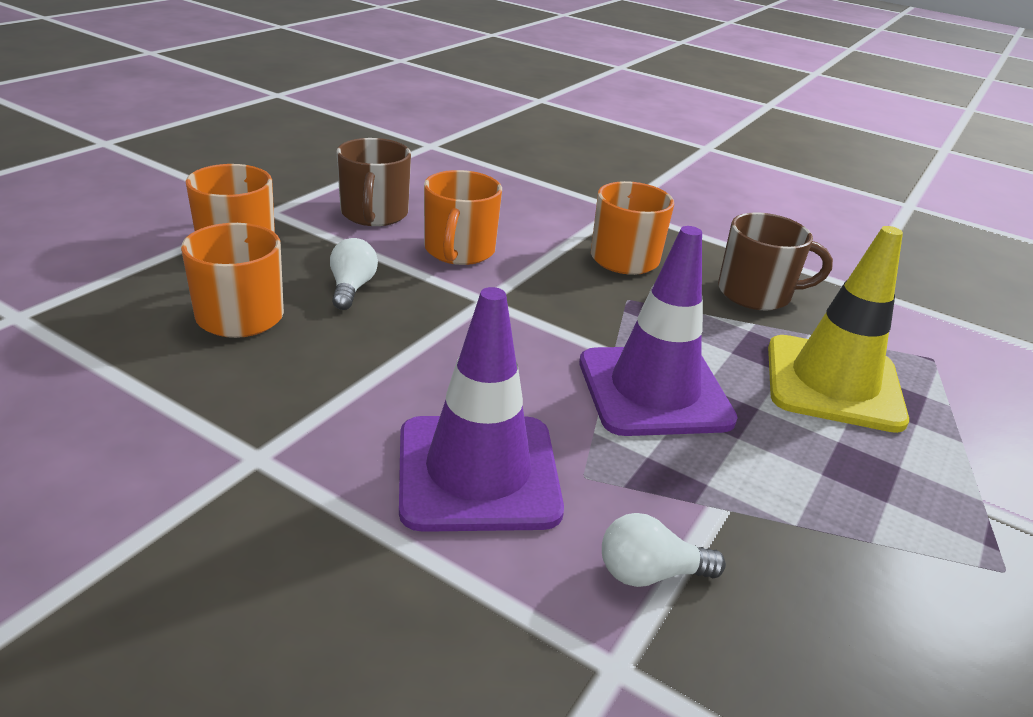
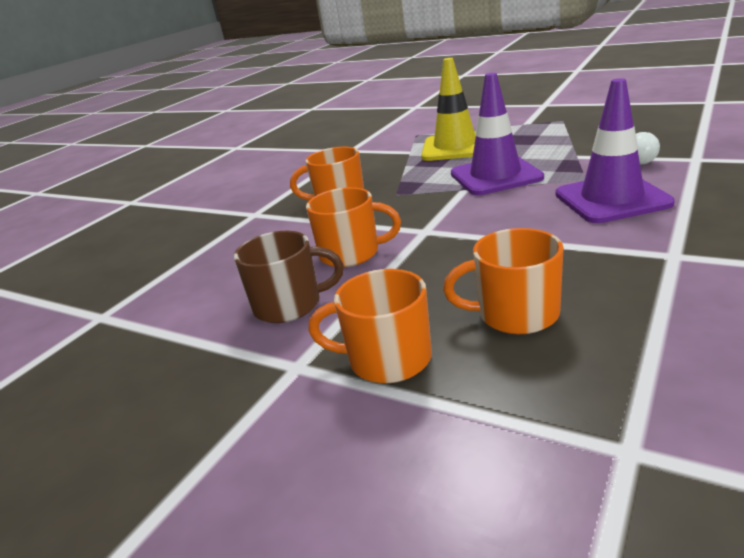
camera: 85 degrees left, 5 degrees down
white light bulb [330,238,378,310] -> none
brown mug [718,212,833,311] -> none

